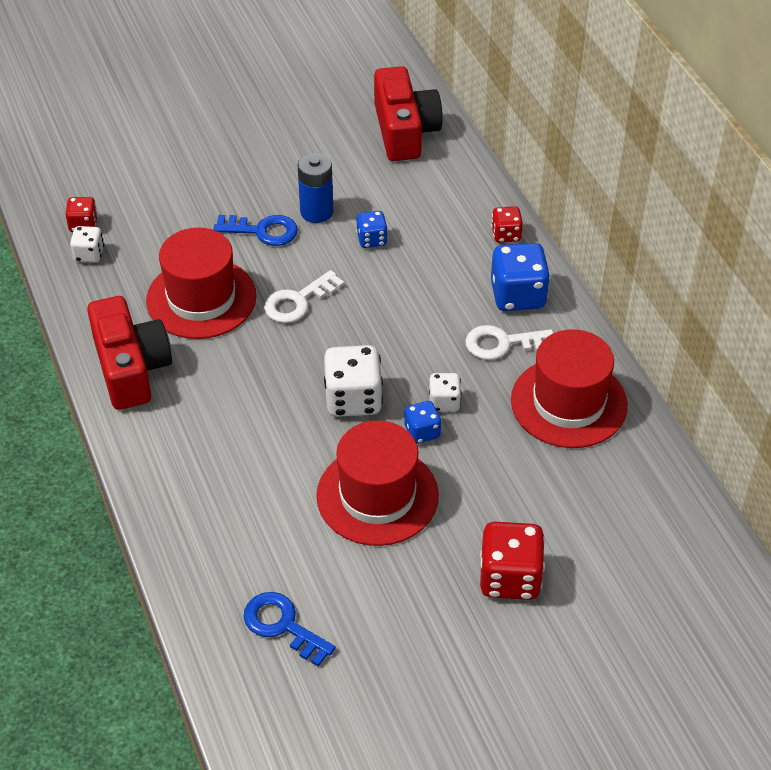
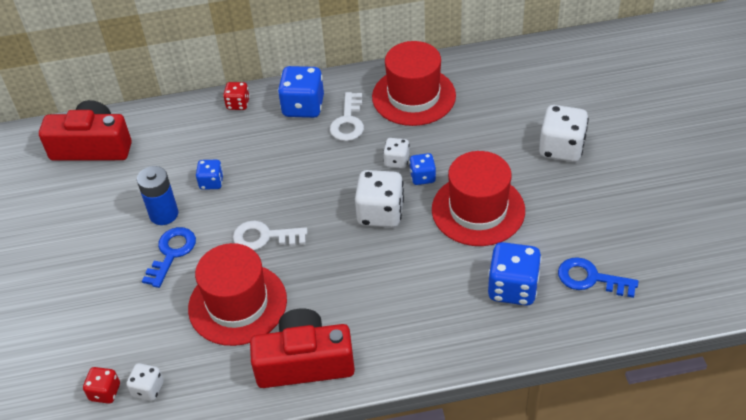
camera: 75 degrees left, 0 degrees up
blue key [243,592,336,667] -> blue key turned 60 degrees clockwise [558,257,639,298]
white key [264,270,344,323] -> white key turned 120 degrees clockwise [233,221,308,250]
red dice [480,522,545,600] -> white dice [539,105,589,162]
none -> blue dice [488,242,542,306]

